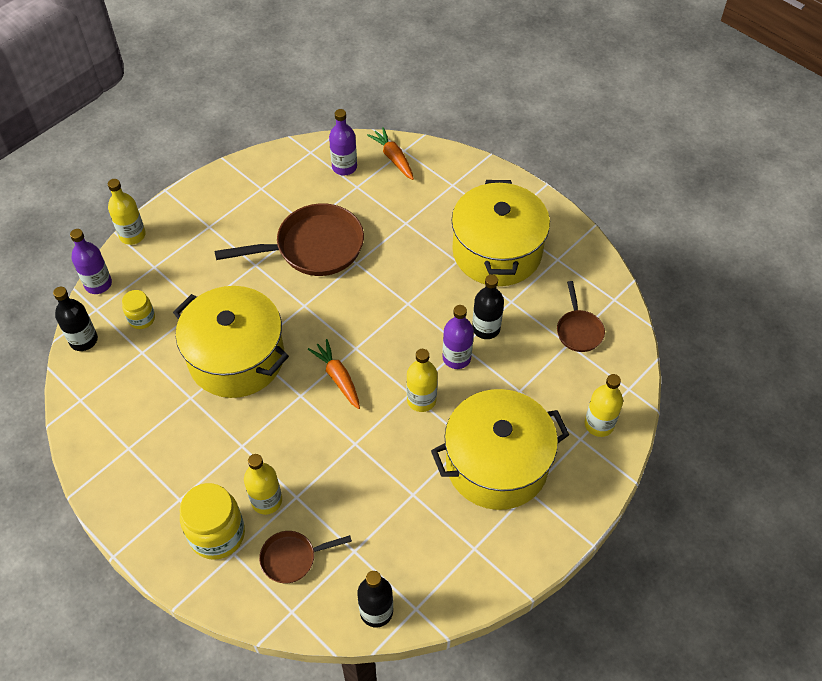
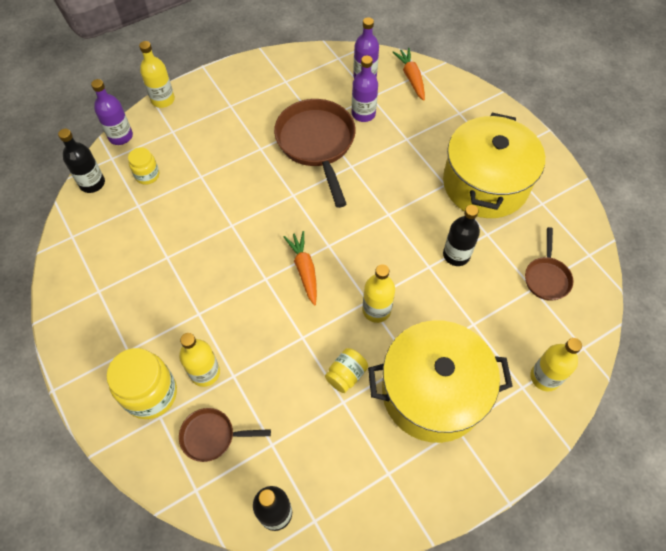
camera: 15 degrees right, 5 degrees up
yellow pot [173,286,289,398] -> none
brown pan [215,203,364,276] -> brown pan turned 105 degrees counterclockwise [274,99,356,208]
purple bottle [442,305,474,369] -> purple bottle moved to [352,56,378,122]
none -> yellow jar [325,348,368,393]

